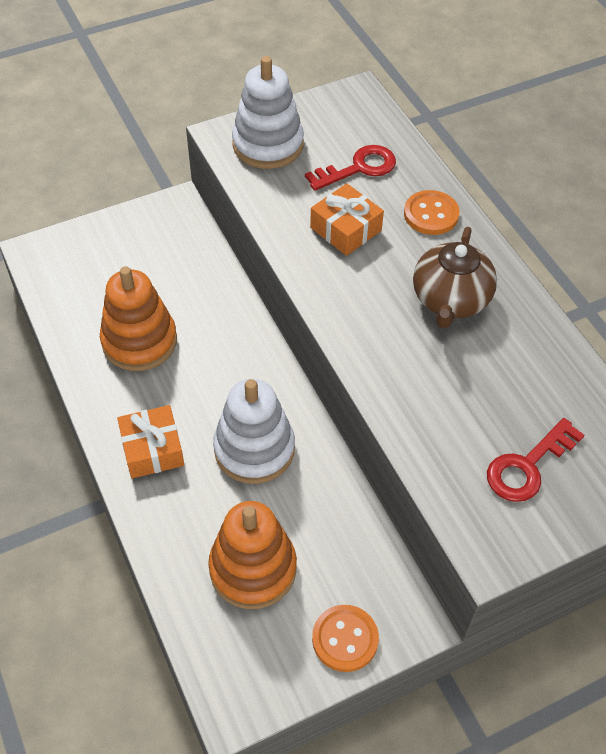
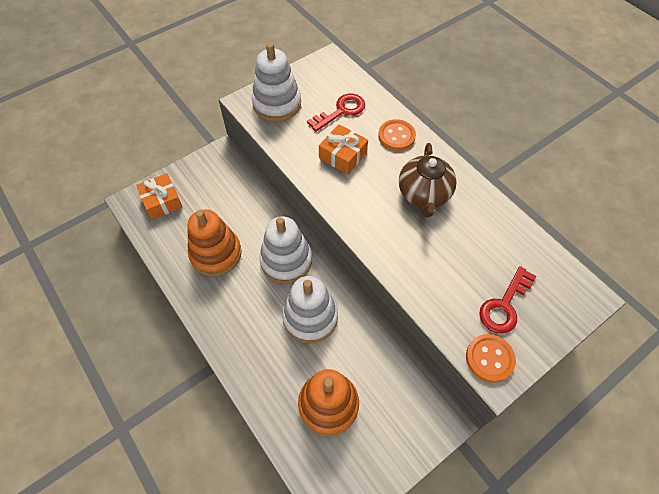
camera: 10 degrees left, 5 degrees up
orange gift [117,405,184,479] -> orange gift moved to [136,173,183,220]
orange button [312,605,379,672] -> orange button moved to [466,334,516,383]
none -> white stacking toy [259,216,312,283]

